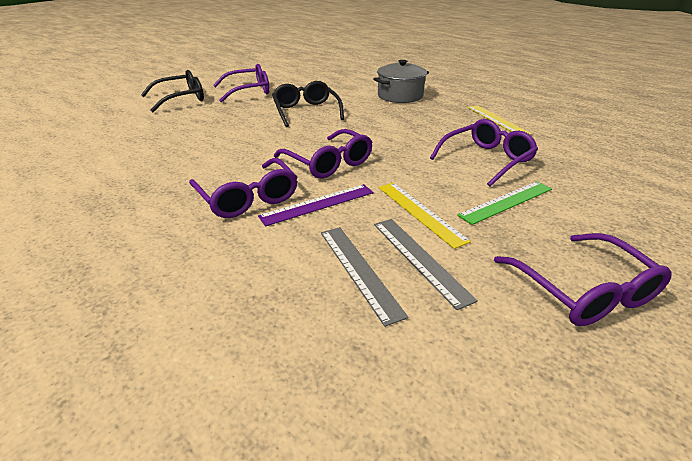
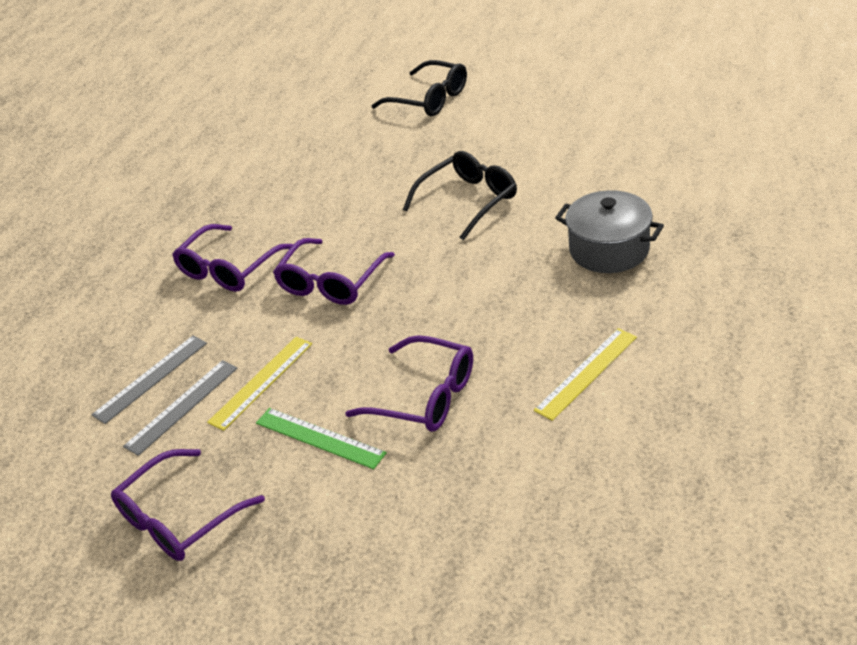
camera: 70 degrees right, 5 degrees up
purple glasses [213,64,270,103] -> none
purple ruler [258,184,374,226] -> none

